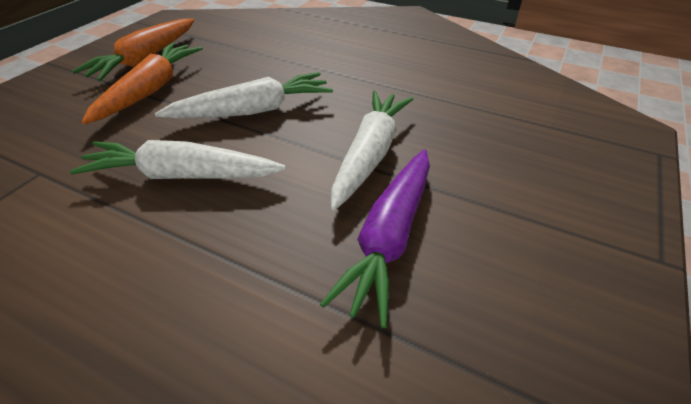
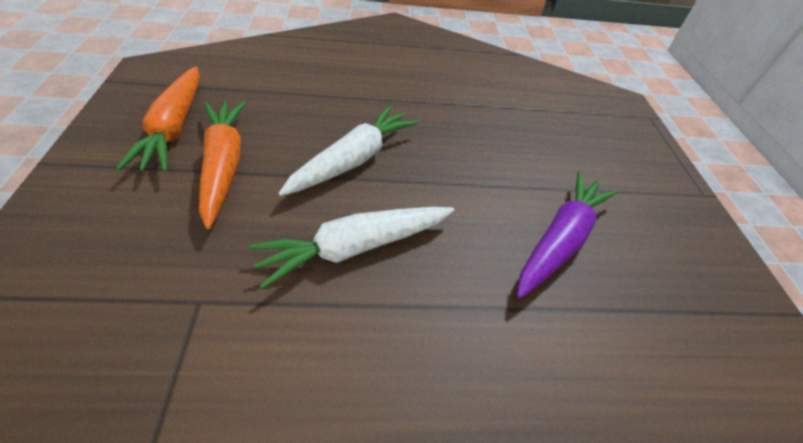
camera: 35 degrees left, 5 degrees up
purple carrot [320,149,430,328] -> purple carrot turned 135 degrees counterclockwise [517,171,618,298]
white carrot [331,91,413,210] -> none

